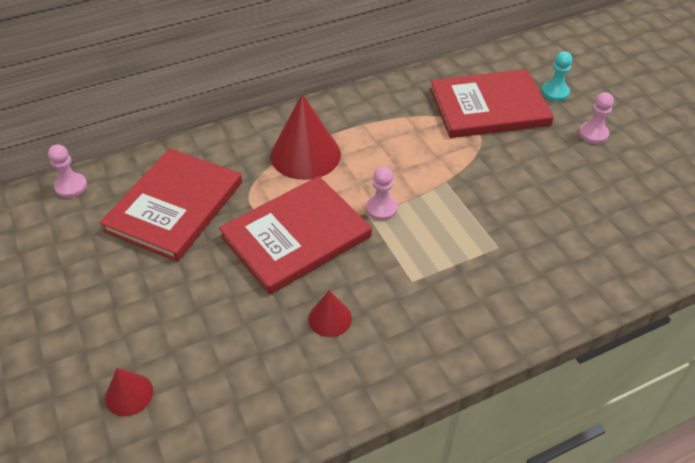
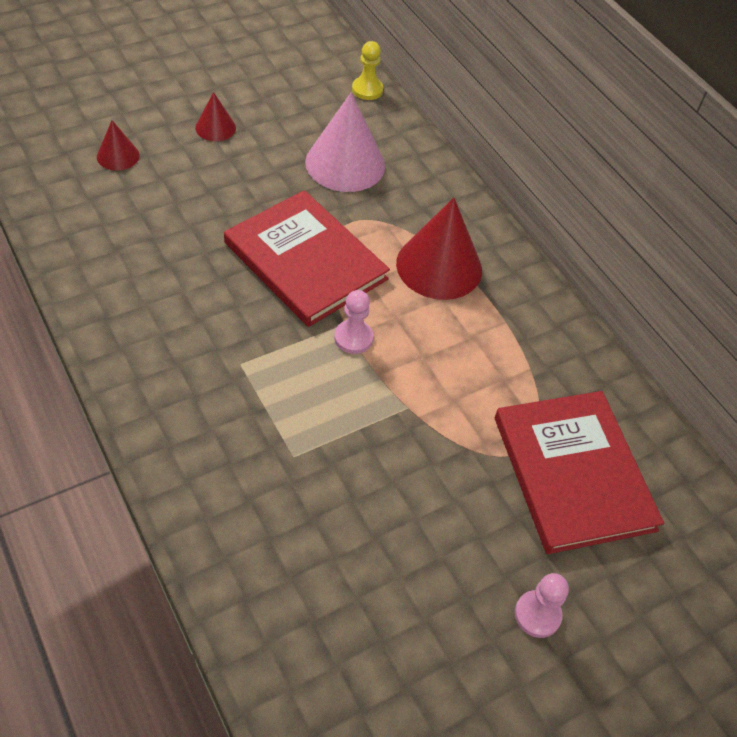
camera: 80 degrees right, 5 degrees up
pink pawn [48,144,87,198] -> yellow pawn [352,41,383,100]
red book [99,148,242,262] -> pink cone [305,92,385,192]
red cone [308,290,352,337] -> red cone moved to [195,92,236,141]
turquoise pawn [541,51,572,101] -> none

